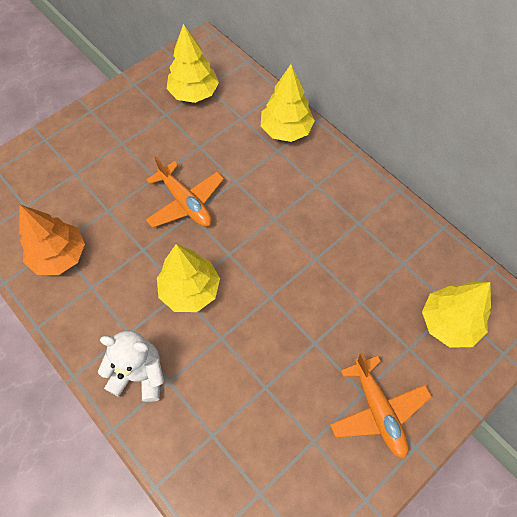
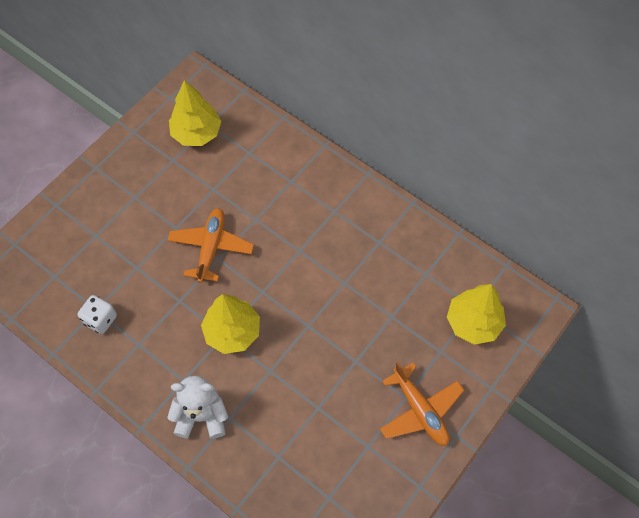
camera: 10 degrees left, 0 degrees up
orange tree [19,205,85,275] -> white dice [78,295,117,334]
orange plane [146,157,224,228] -> orange plane turned 120 degrees counterclockwise [167,208,254,283]
yellow tree [261,64,315,142] -> none

